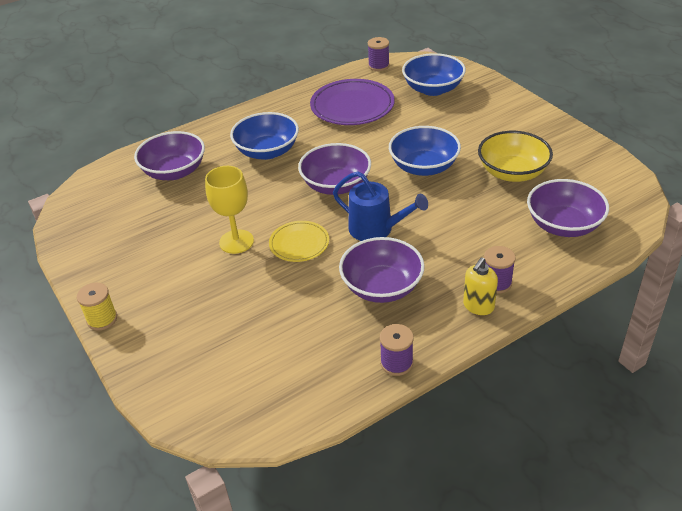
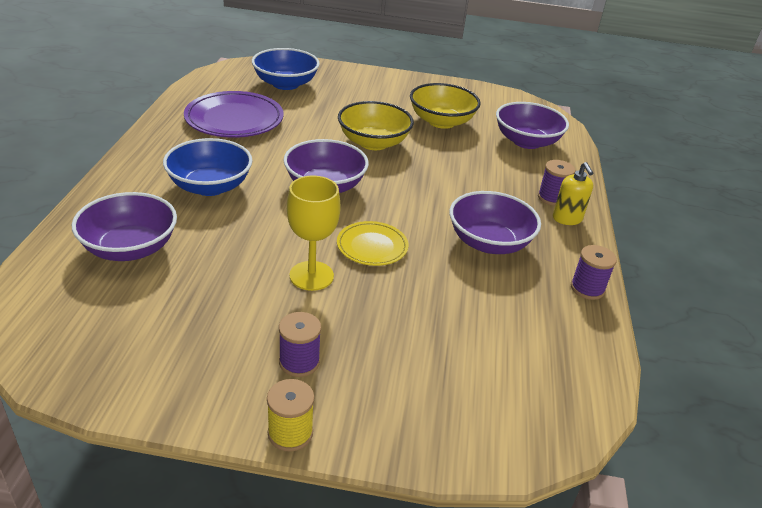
camera: 55 degrees left, 5 degrees down
blue watering can [333,171,428,241] -> none
purple spool [368,37,390,71] -> purple spool moved to [279,312,321,377]
blue bowl [389,126,461,176] -> yellow bowl [338,101,414,150]

